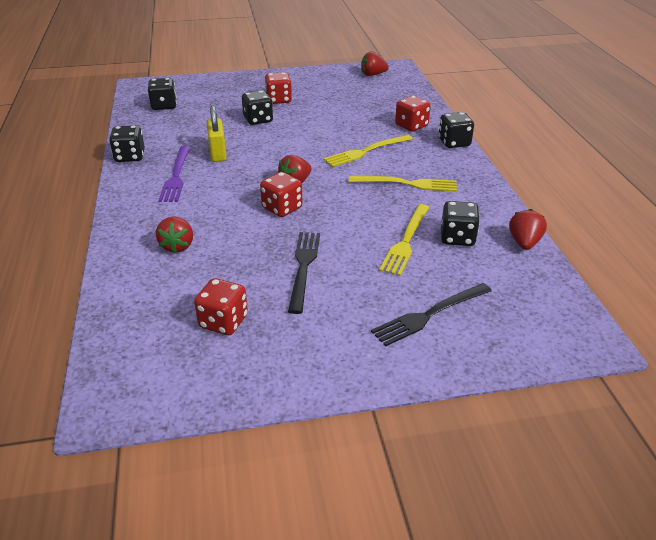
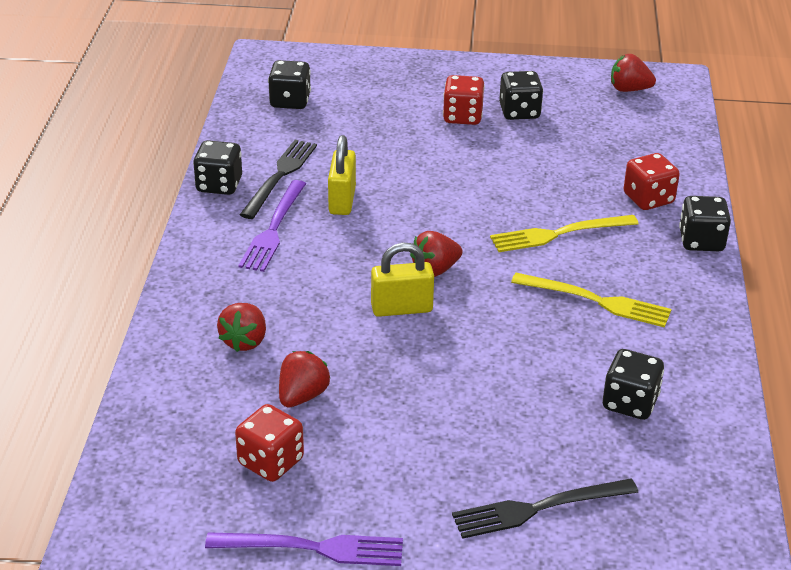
camera: 15 degrees right, 0 degrees up
black dice [242,90,273,125] -> black dice moved to [499,71,543,120]
red dice [260,172,303,217] -> yellow padlock [371,243,434,317]
black fork [288,232,320,314] -> black fork moved to [240,140,317,219]
yellow fork [379,204,430,276] -> none
red strawberry [509,209,547,250] -> red strawberry moved to [279,351,331,407]
none -> purple fork [205,532,403,566]

